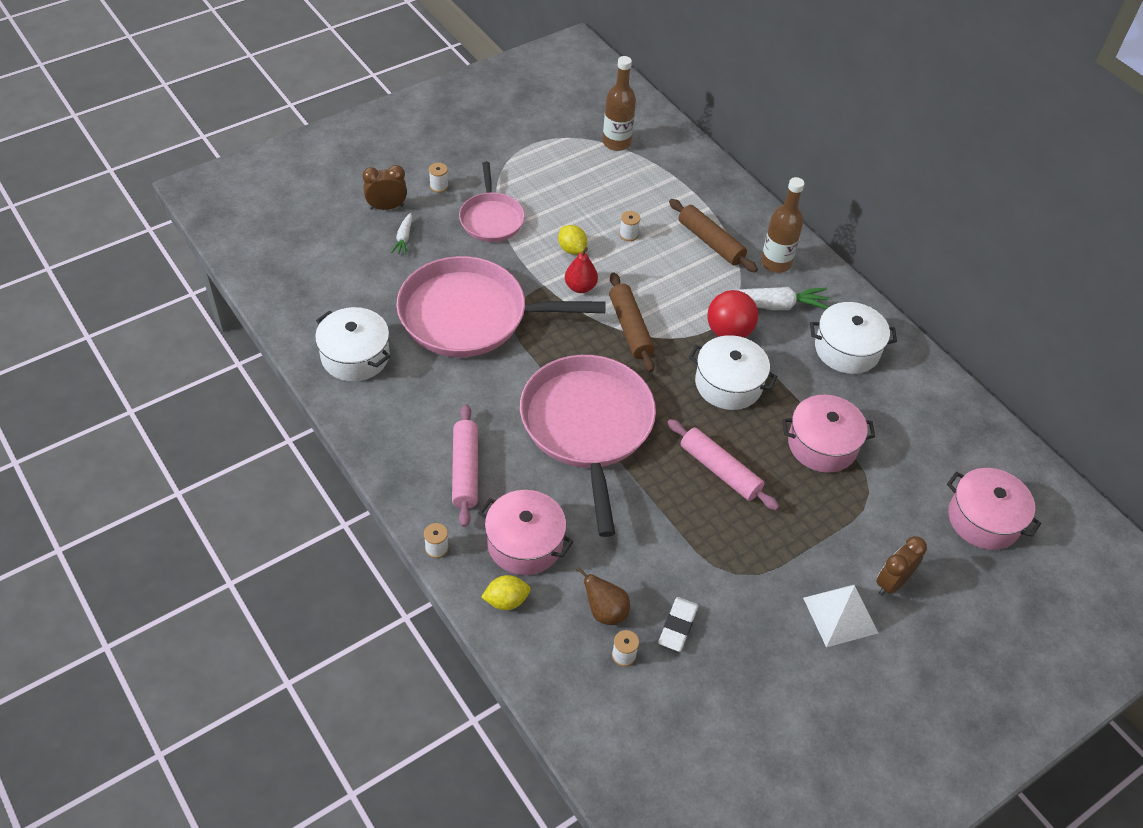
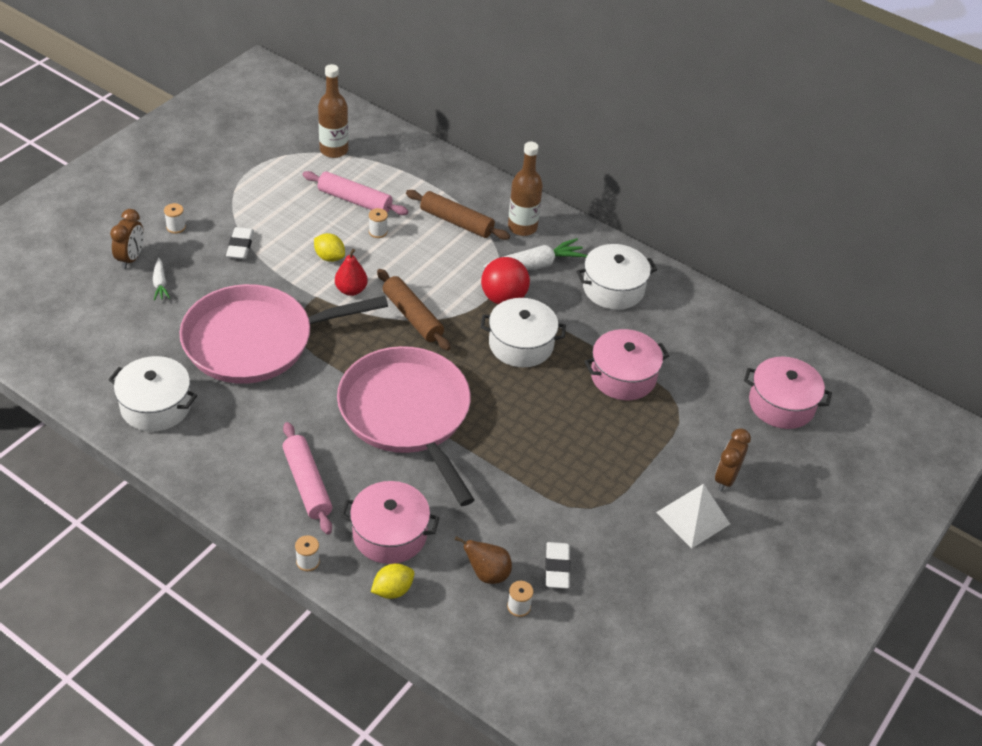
camera: 20 degrees left, 5 degrees down
brown clock [362,165,407,210] -> brown clock turned 135 degrees clockwise [110,209,144,269]
pink pan [459,162,525,242] -> white eraser [226,227,254,259]
pink rolling pin [667,419,779,510] -> pink rolling pin moved to [302,171,408,215]

